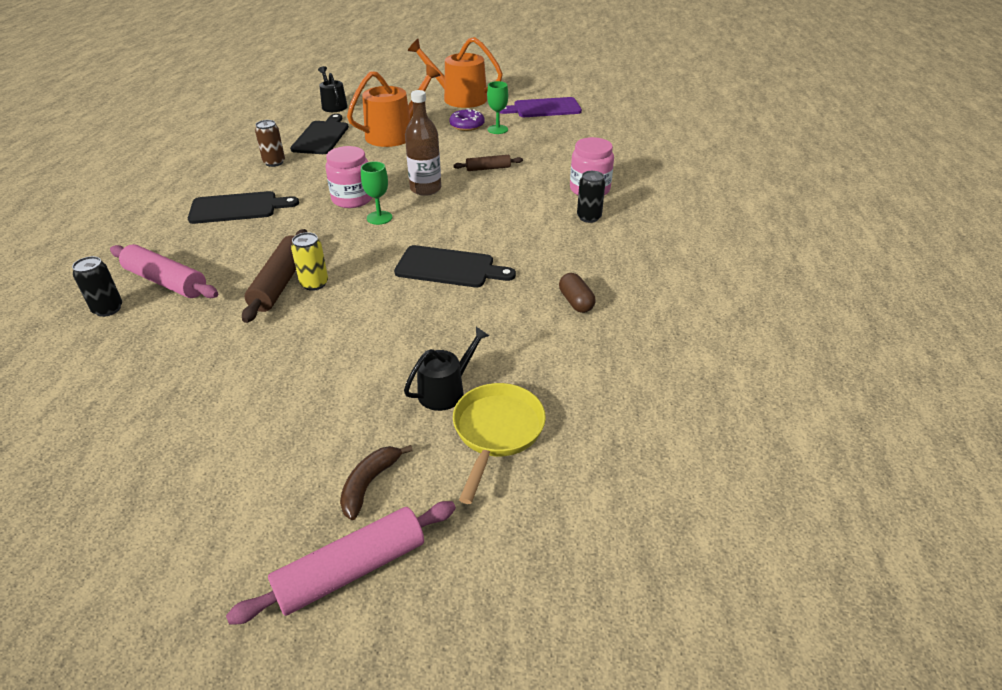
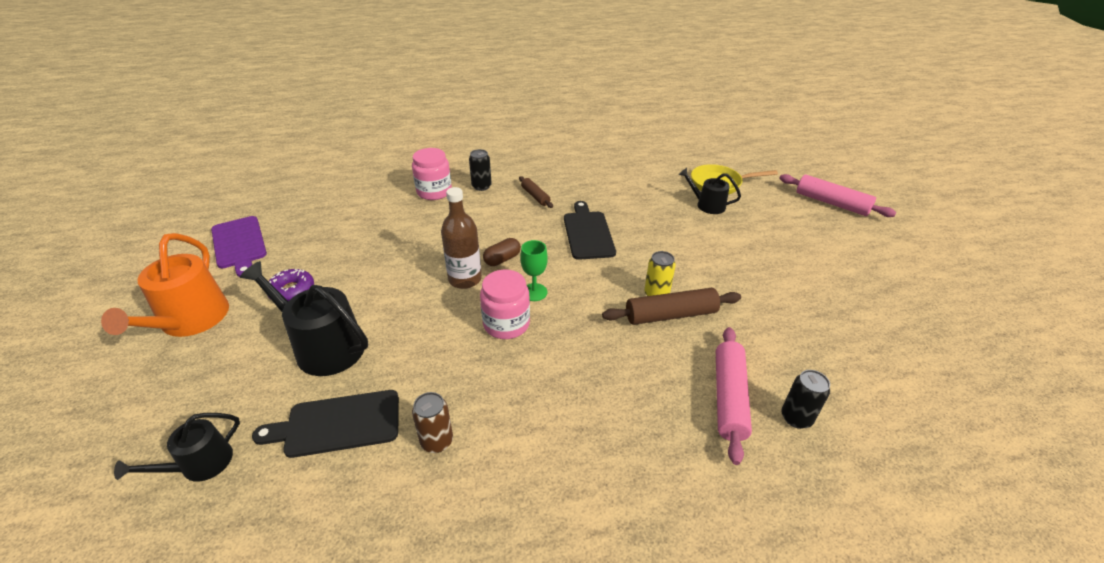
camera: 110 degrees left, 0 degrees up
black cutting board [188,191,299,224] -> none
brown banana [340,445,413,520] -> none
orange watering can [347,64,441,147] -> black watering can [240,261,368,376]
brown rolling pin [453,155,523,171] -> brown rolling pin moved to [519,176,553,208]
green goblet [487,81,508,134] -> none
brown capsule [559,273,595,313] -> brown capsule moved to [483,238,521,266]

